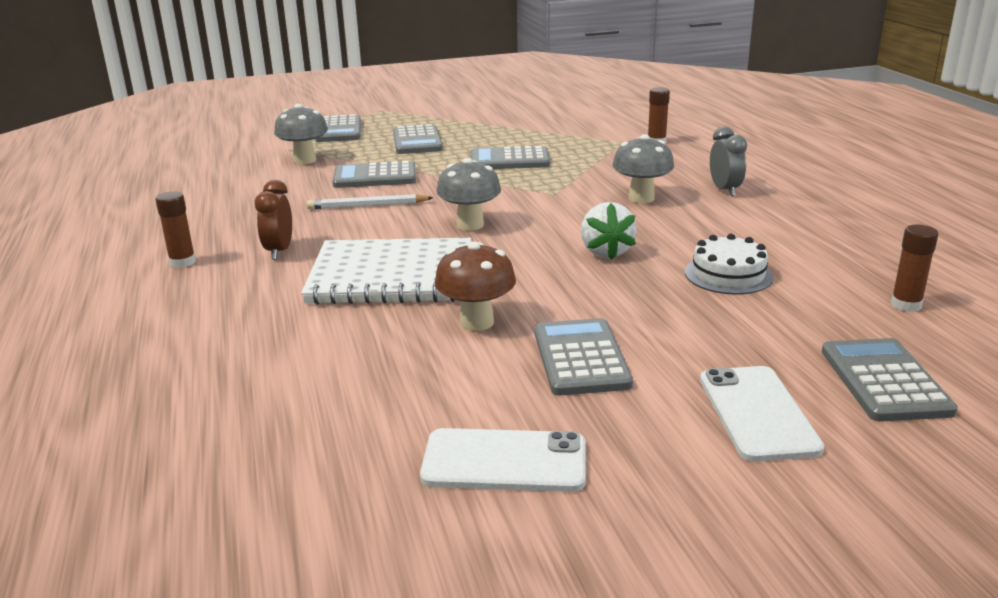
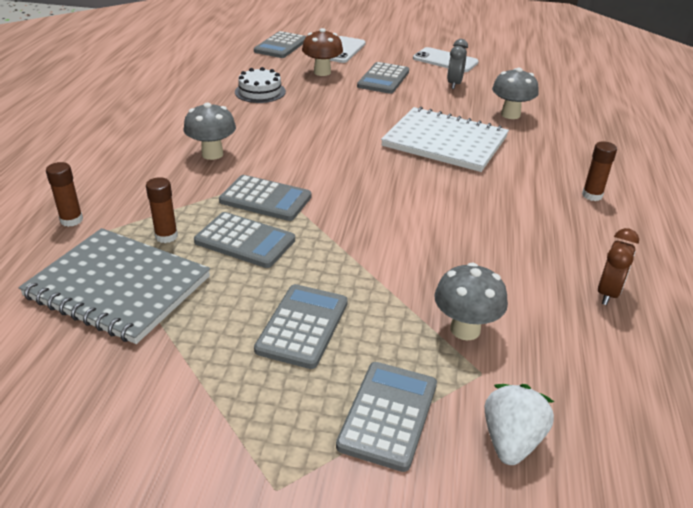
camera: 155 degrees left, 10 degrees up
brown clock [255,180,292,260] -> brown clock moved to [598,228,639,305]
white pencil [307,194,433,209] -> none
grey calculator [333,161,416,188] -> grey calculator moved to [219,175,312,221]
brown mushroom [435,242,516,331] -> brown mushroom moved to [302,28,343,76]
grey mushroom [436,158,501,230] -> grey mushroom moved to [492,68,539,119]
white strawberry [581,202,637,260] -> white strawberry moved to [485,384,554,465]
grey clock [710,126,747,196] -> grey clock moved to [447,39,468,89]
brown glue stick [891,224,938,312] -> brown glue stick moved to [146,177,178,243]
none -> grey notebook [18,228,210,344]

